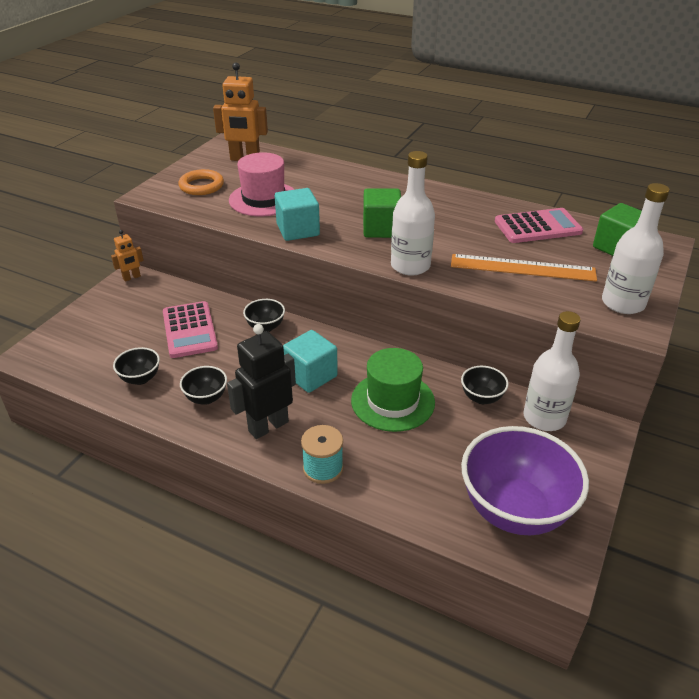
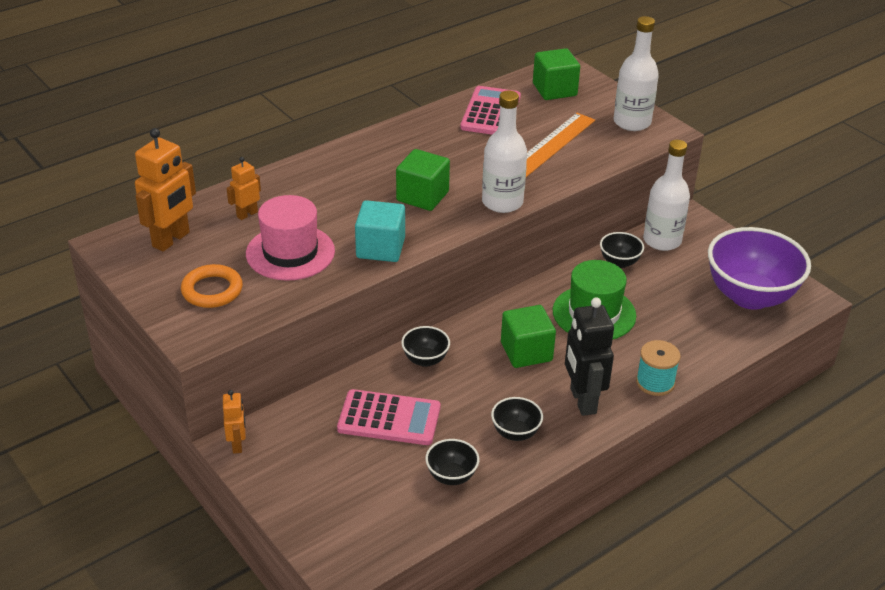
camera: 65 degrees left, 0 degrees up
turquoise cube [283,330,338,393] -> green cube [501,305,556,368]
none -> orange robot [227,157,261,220]

